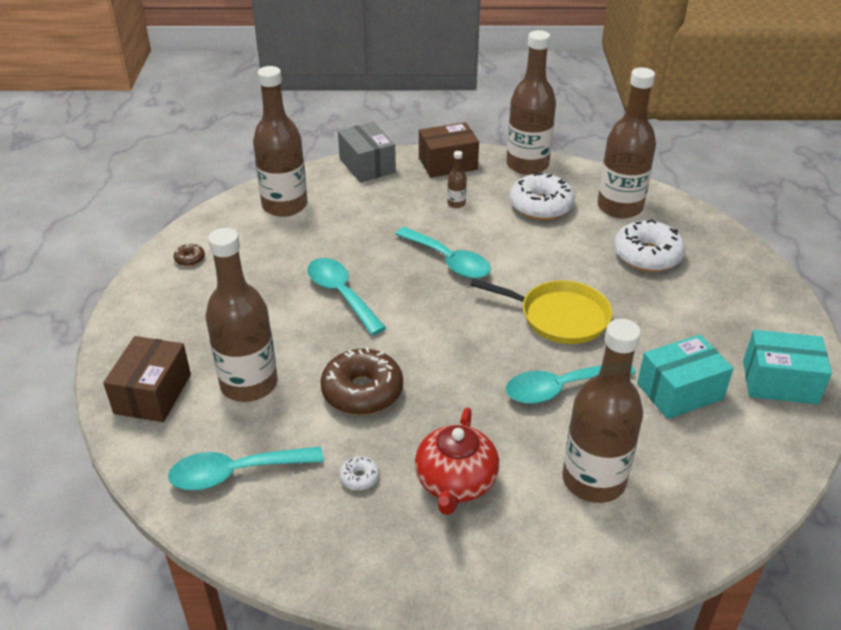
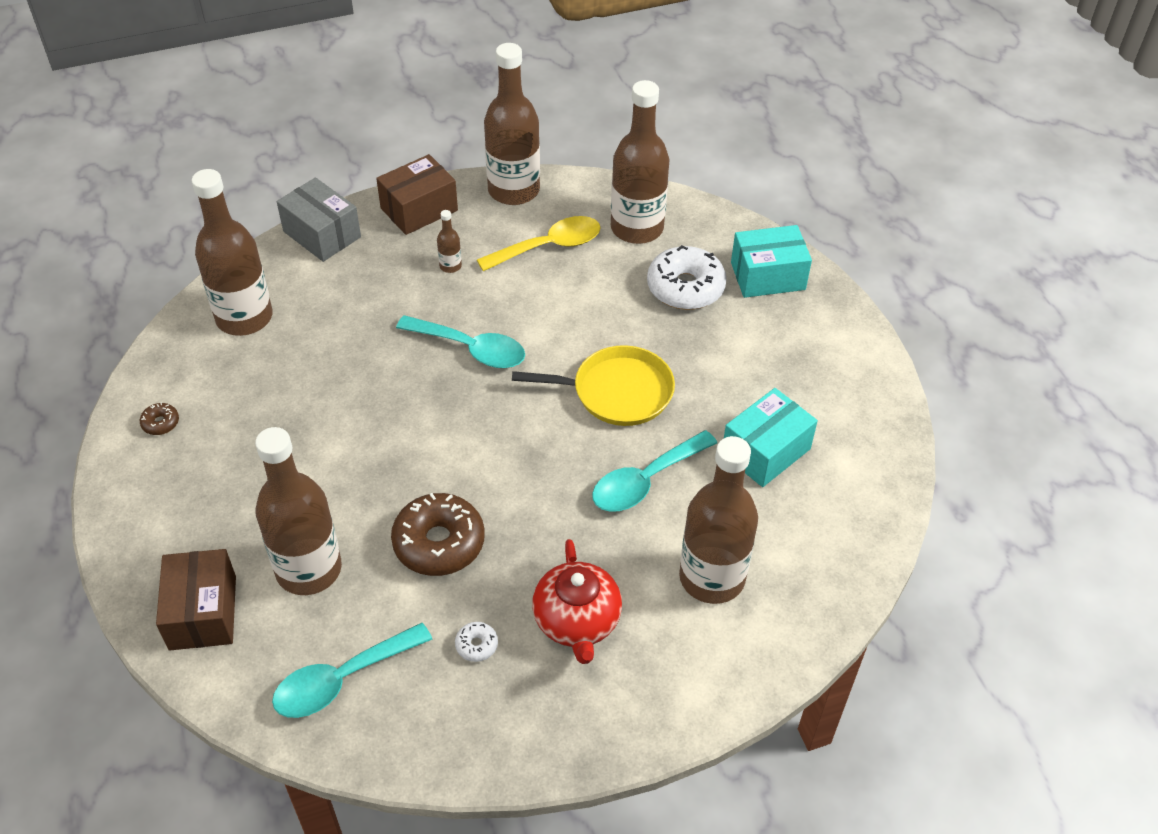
camera: 20 degrees left, 10 degrees up
turquoise spoon [307,258,386,335] -> none
white donut [510,172,575,220] -> yellow spoon [477,216,601,271]
turquoise box [743,330,832,404] -> turquoise box moved to [731,225,812,298]

